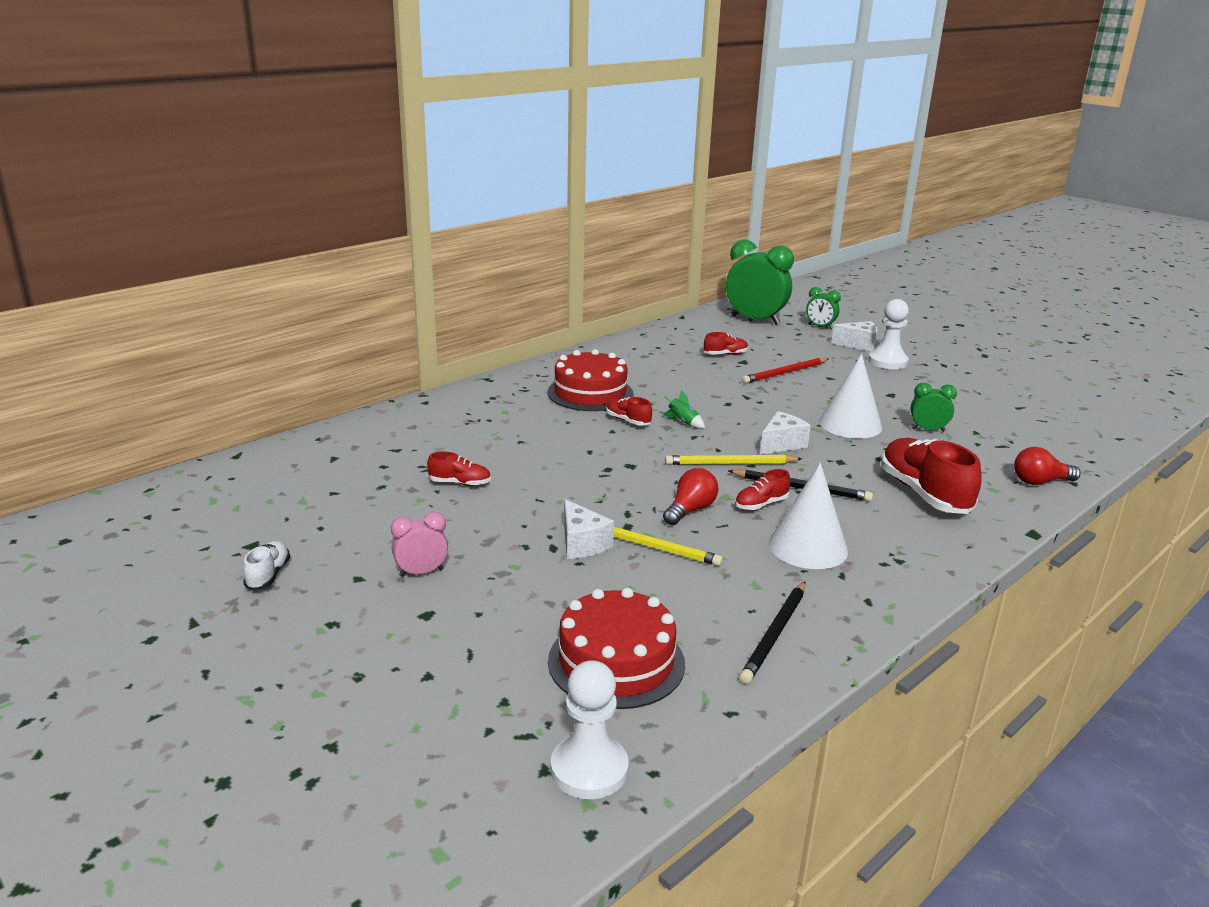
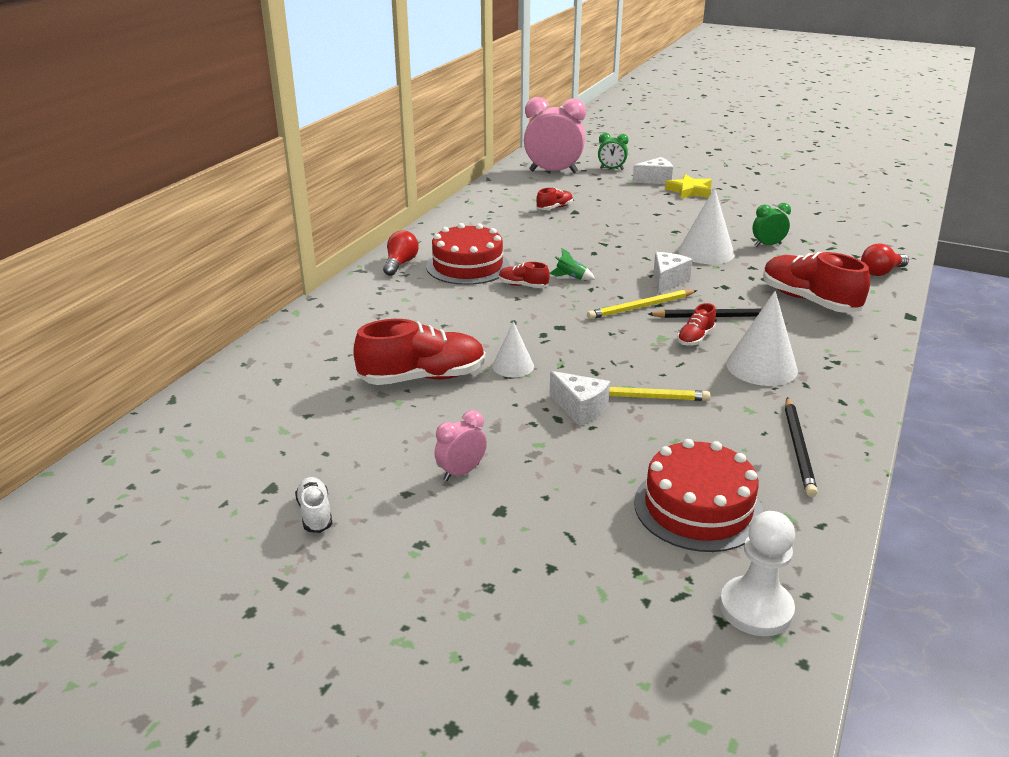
camera: 20 degrees left, 5 degrees up
red shoe [427,452,491,486] -> red shoe [353,319,485,385], size x2.05
red light bulb [663,468,718,525] -> red light bulb moved to [383,231,419,276]
green clock [726,240,794,325] -> pink clock [524,97,586,173]
red pencil [742,358,828,384] -> none
white pawn [868,299,909,369] -> yellow star [665,174,712,199]
none -> white cone [492,321,534,377]

